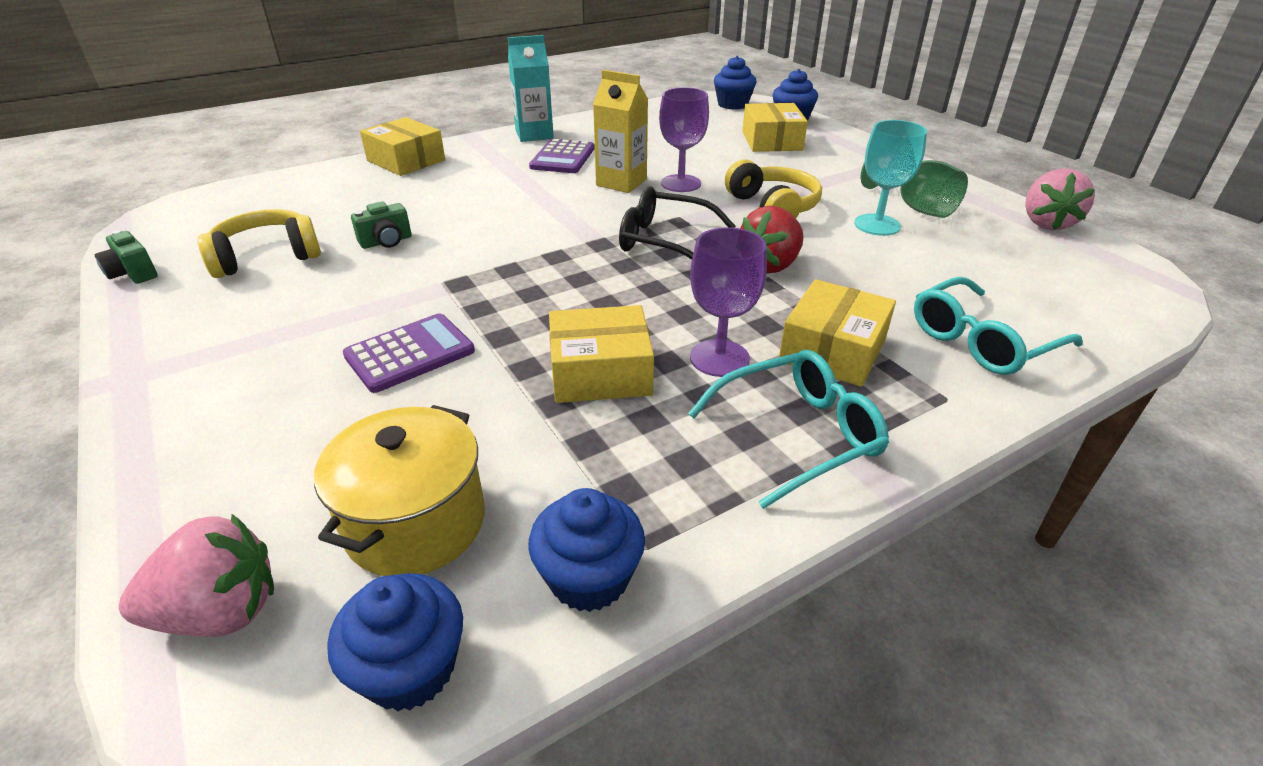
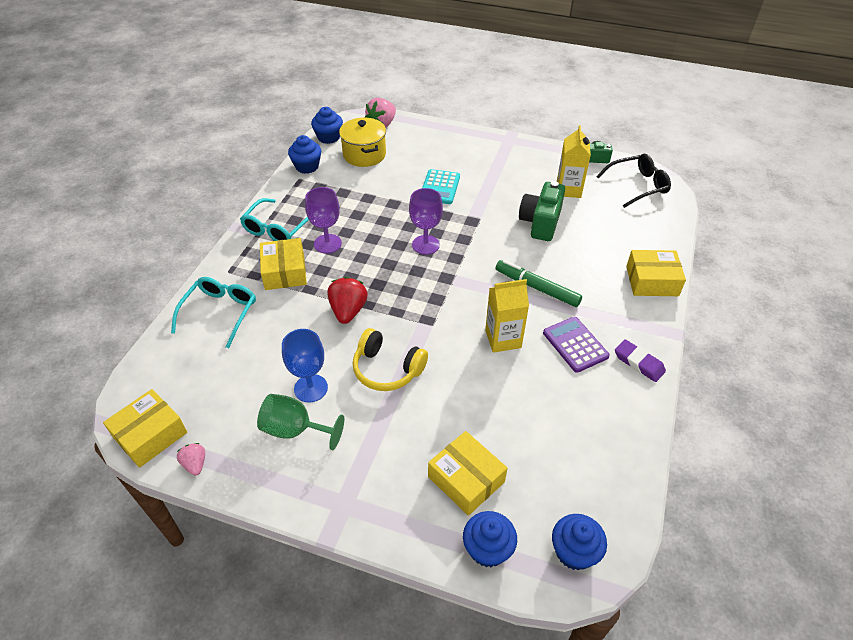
camera: 140 degrees right, 10 degrees up
yellow headphones [198,209,321,278] -> yellow carton [557,125,591,198]
purple calculator [343,313,475,393] -> turquoise calculator [422,169,460,204]
green camera [351,202,411,249] -> green camera [519,181,565,241], size x1.83
turquoise carton [508,35,554,142] -> purple eraser [615,339,666,382]
yellow box [549,305,654,403] -> yellow box moved to [103,389,187,468]
black glasses [619,186,736,260] -> black glasses moved to [596,154,671,208]
purple goblet [659,87,709,192] -> purple goblet moved to [409,188,443,255]
turquoise goblet [854,120,927,236] -> blue goblet [282,329,328,403]
pink strawberry [1025,168,1095,230] -> pink strawberry [177,443,205,476], size x0.57
none -> green marker [495,260,582,307]

